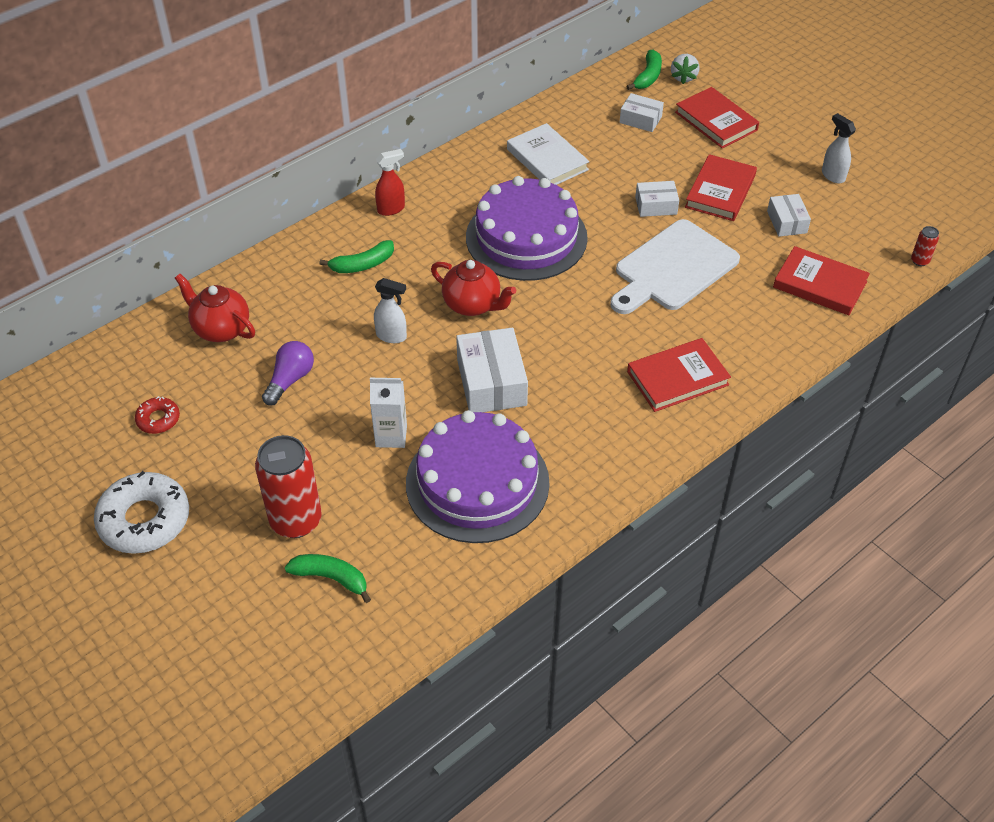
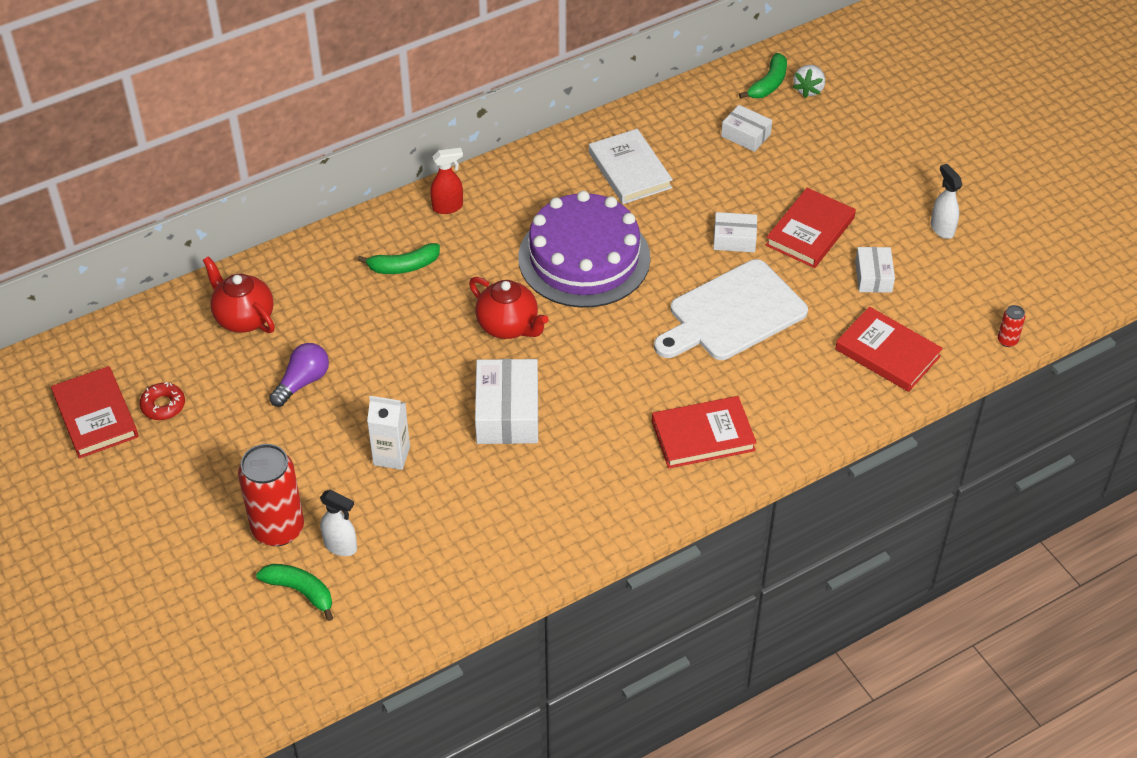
camera: 10 degrees right, 0 degrees up
white donut [94,471,189,554] -> none
white spray bottle [374,278,407,343] -> white spray bottle moved to [320,490,357,556]
purple cake [406,410,550,543] -> none
red book [675,87,759,149] -> red book moved to [51,366,138,458]

